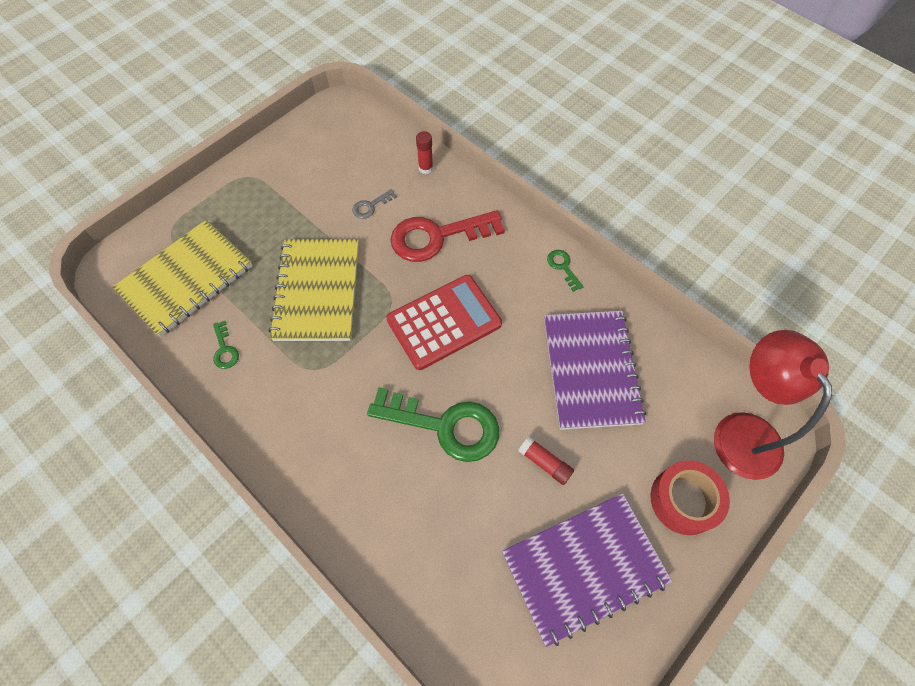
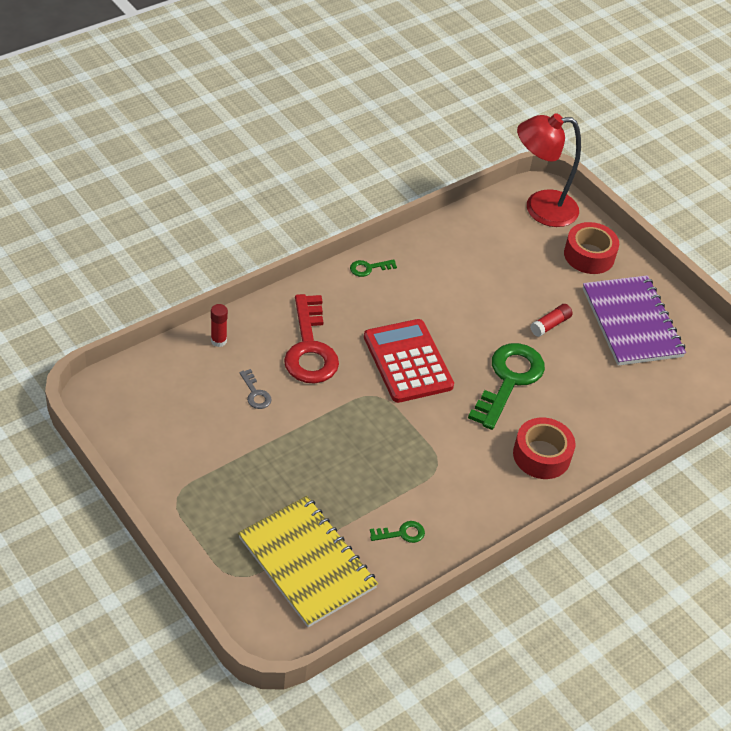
camera: 85 degrees left, 15 degrees down
yellow notebook [269,239,359,341] -> none
purple notebook [544,311,646,430] -> none
none -> red tape [513,417,575,479]

